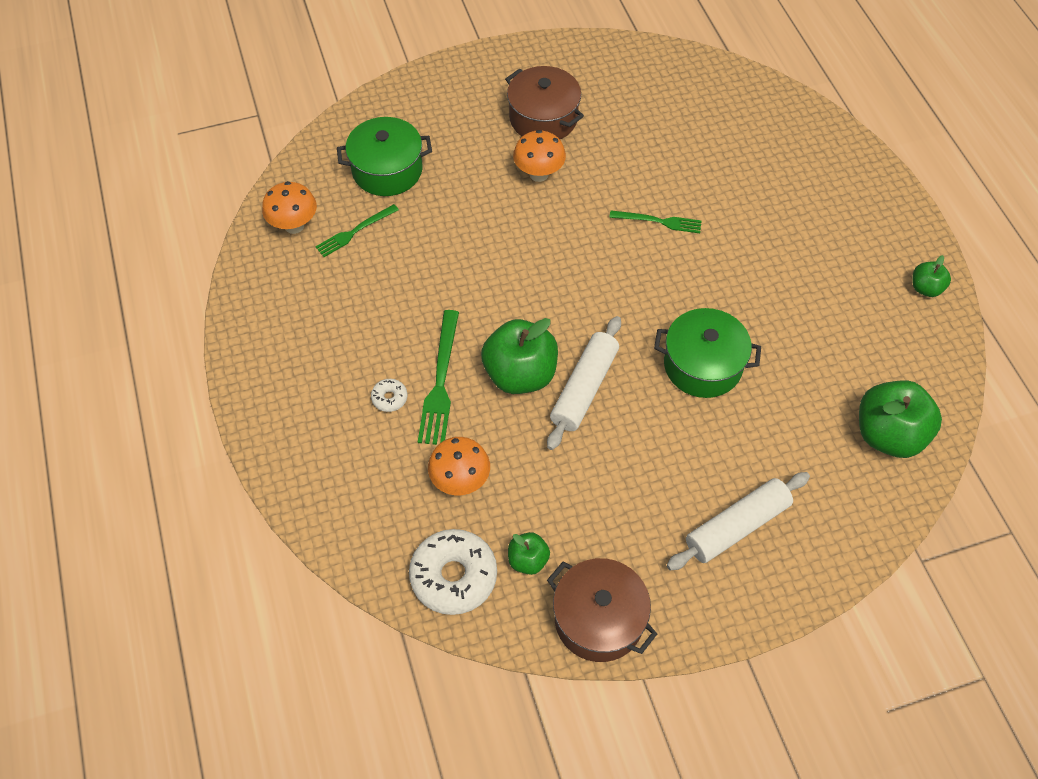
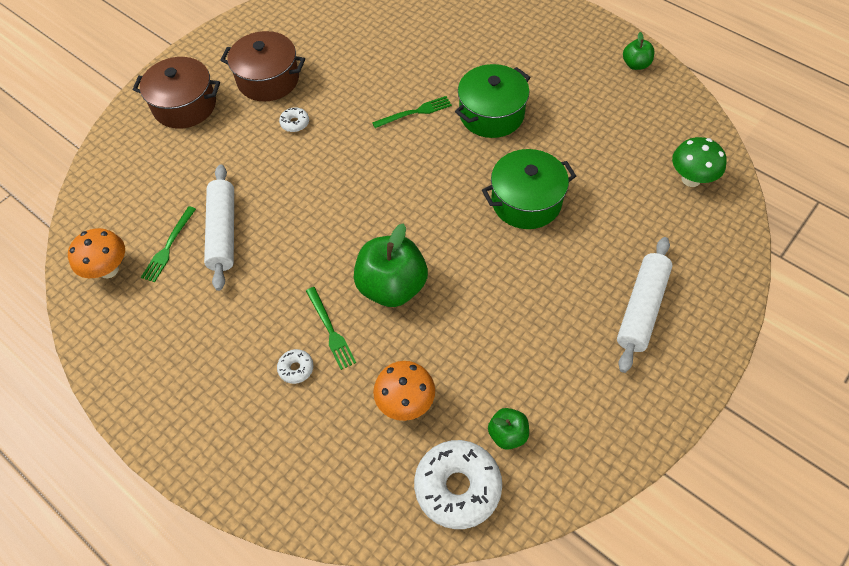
camera: 30 degrees left, 0 degrees up
green pot [337,117,432,196] -> green pot moved to [455,64,530,138]
green fork [418,310,459,445] -> green fork [306,287,356,370], size x0.65
orange mushroom [513,130,566,182] -> white donut [279,107,309,132]
white rolling pin [547,316,621,450] -> white rolling pin moved to [204,164,234,291]
brown pot [547,558,657,662] -> brown pot moved to [133,57,220,129]
green apple [859,380,942,458] -> green mushroom [672,137,727,187]

